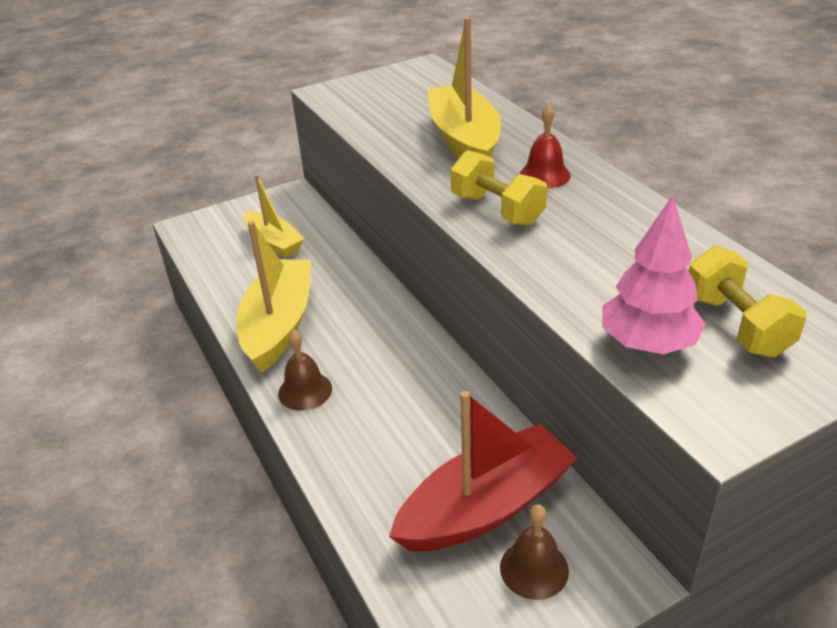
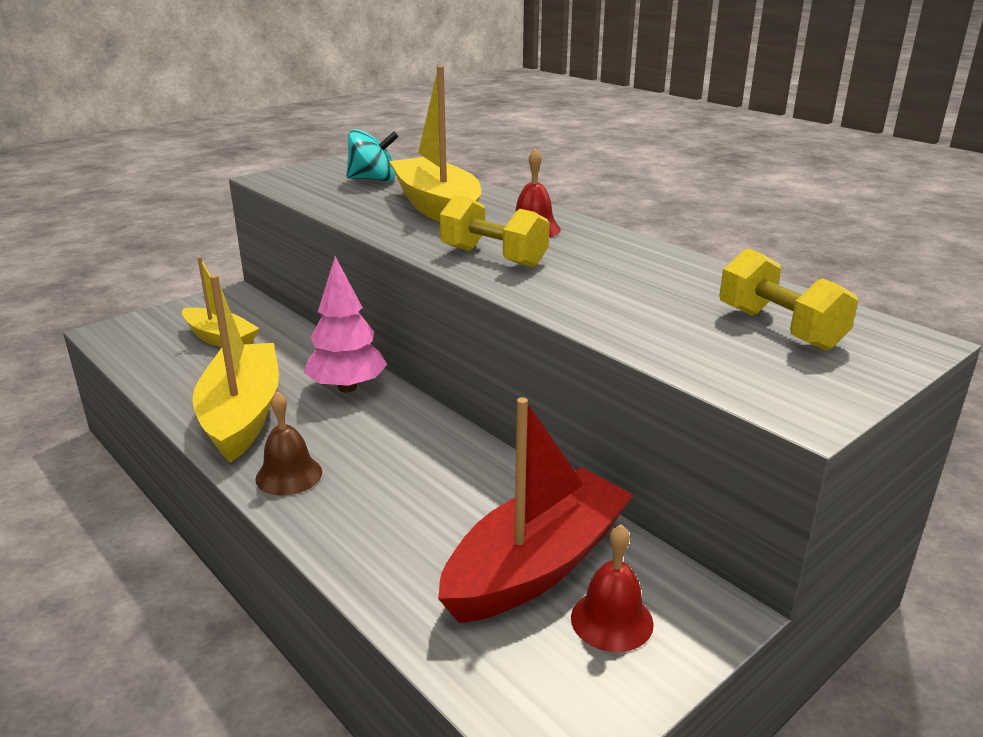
camera: 15 degrees left, 10 degrees down
brown bell [500,504,569,600] -> red bell [571,524,654,652]
pink tree [602,196,706,354] -> pink tree moved to [304,256,387,393]
none -> turquoise spinning top [346,129,399,182]

